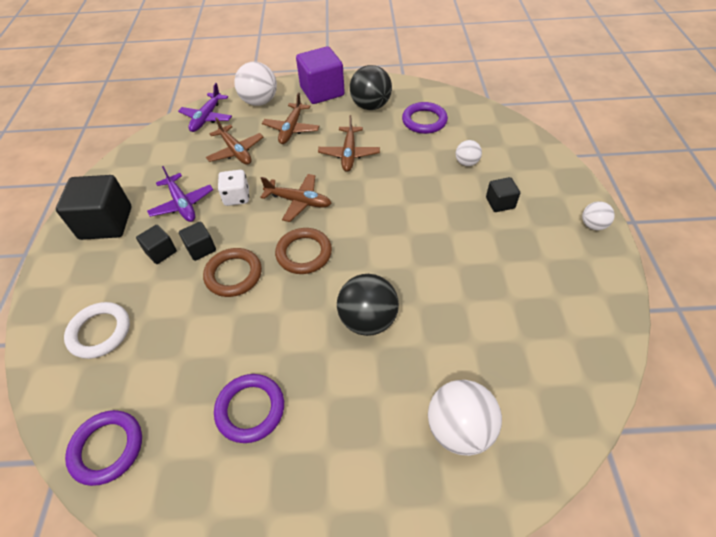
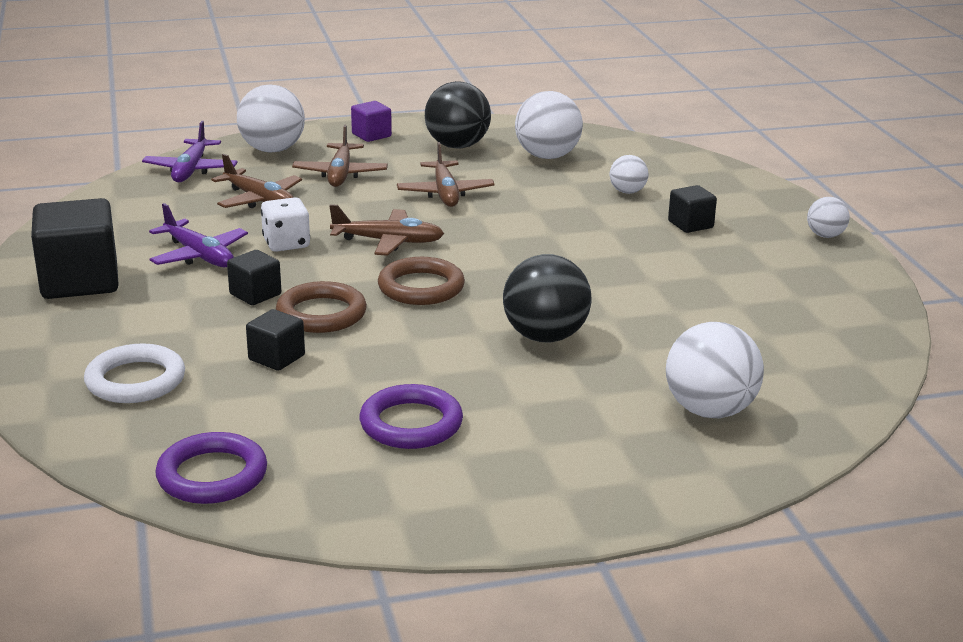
camera: 15 degrees left, 25 degrees down
black cube [136,225,177,264] -> black cube moved to [246,309,305,371]
purple cube [296,46,345,104] -> purple cube [351,101,392,142], size x0.52
purple ring [402,102,448,134] -> white ball [515,91,583,159]

